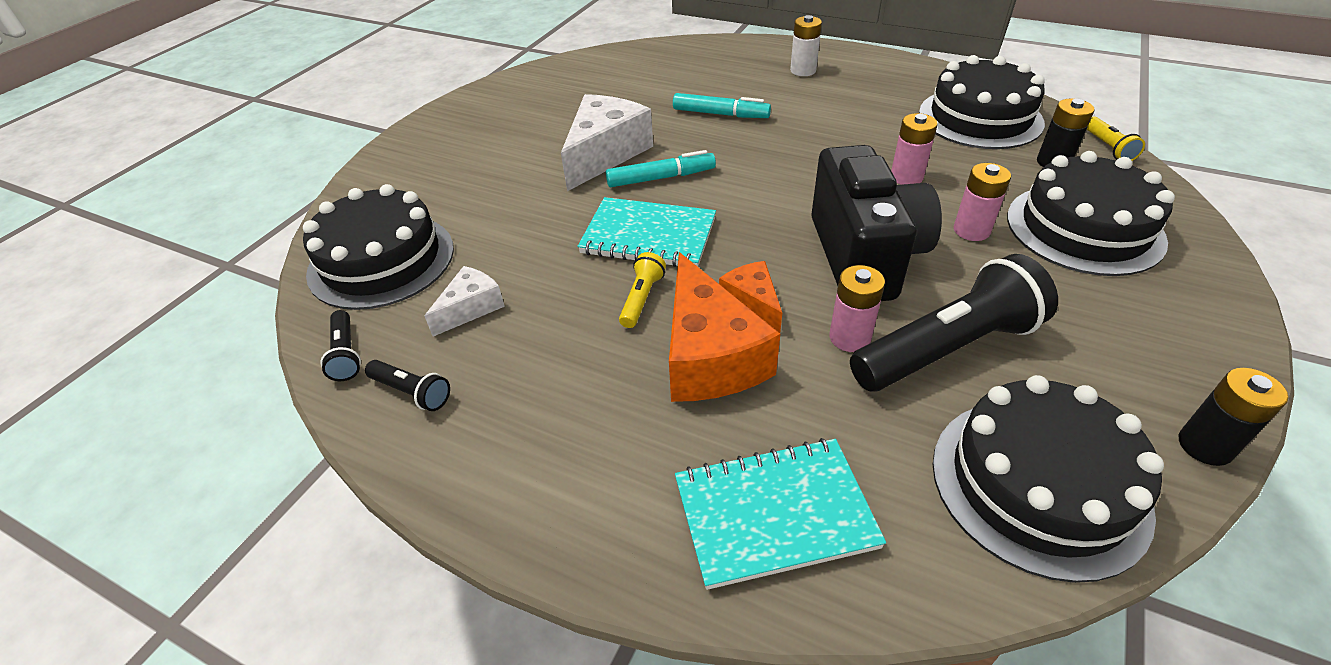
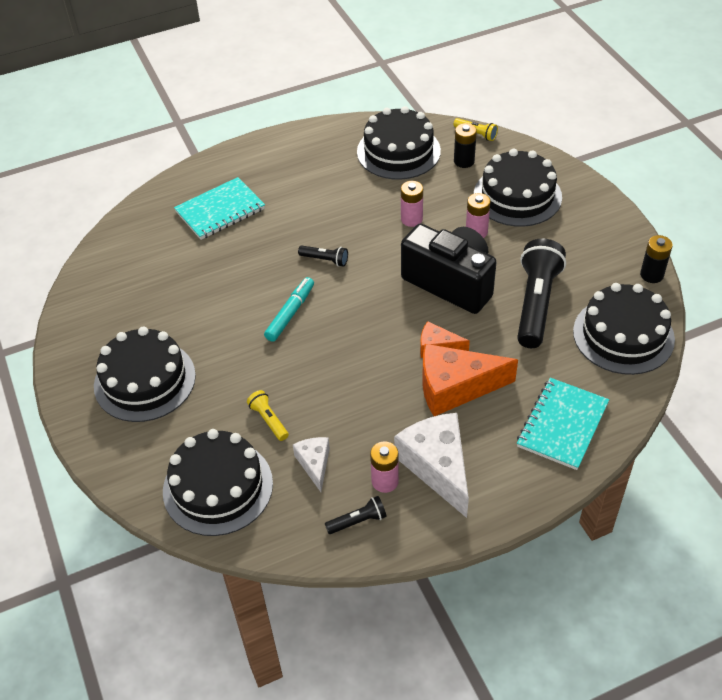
camera: 50 degrees left, 5 degrees up
black flashlight [321,310,361,381] -> black flashlight moved to [298,245,348,267]
white cheese [561,94,653,191] -> white cheese moved to [394,413,469,518]
turquoise notebook [577,197,716,267] -> turquoise notebook moved to [174,177,265,240]
yellow flashlight [619,252,666,328] -> yellow flashlight moved to [247,390,289,441]
orange cheese [669,252,780,402] -> orange cheese turned 150 degrees clockwise [422,344,518,416]
turquoise marker [673,93,771,118] -> none
white battery [790,15,822,76] -> none
pink battery [829,265,885,352] -> pink battery moved to [370,441,399,493]
none -> black cake [94,327,196,422]

